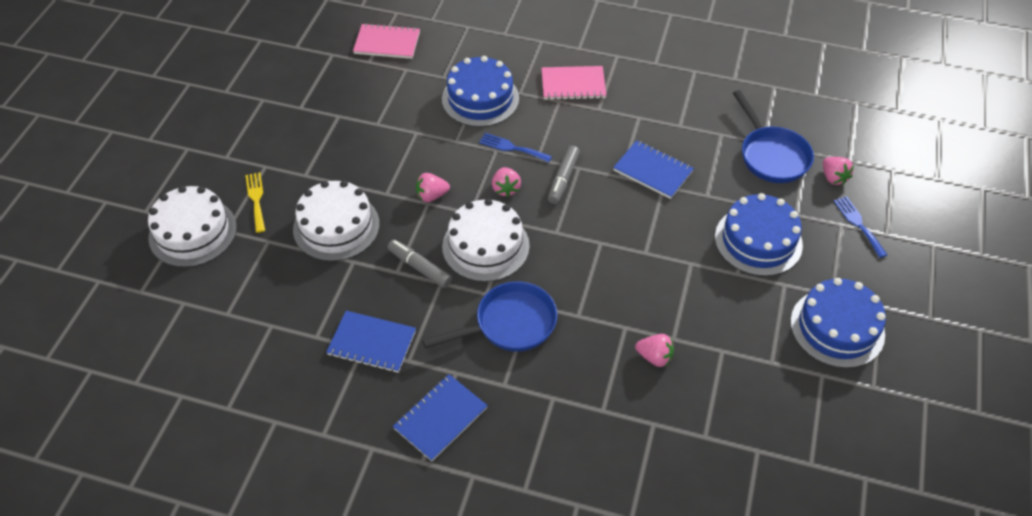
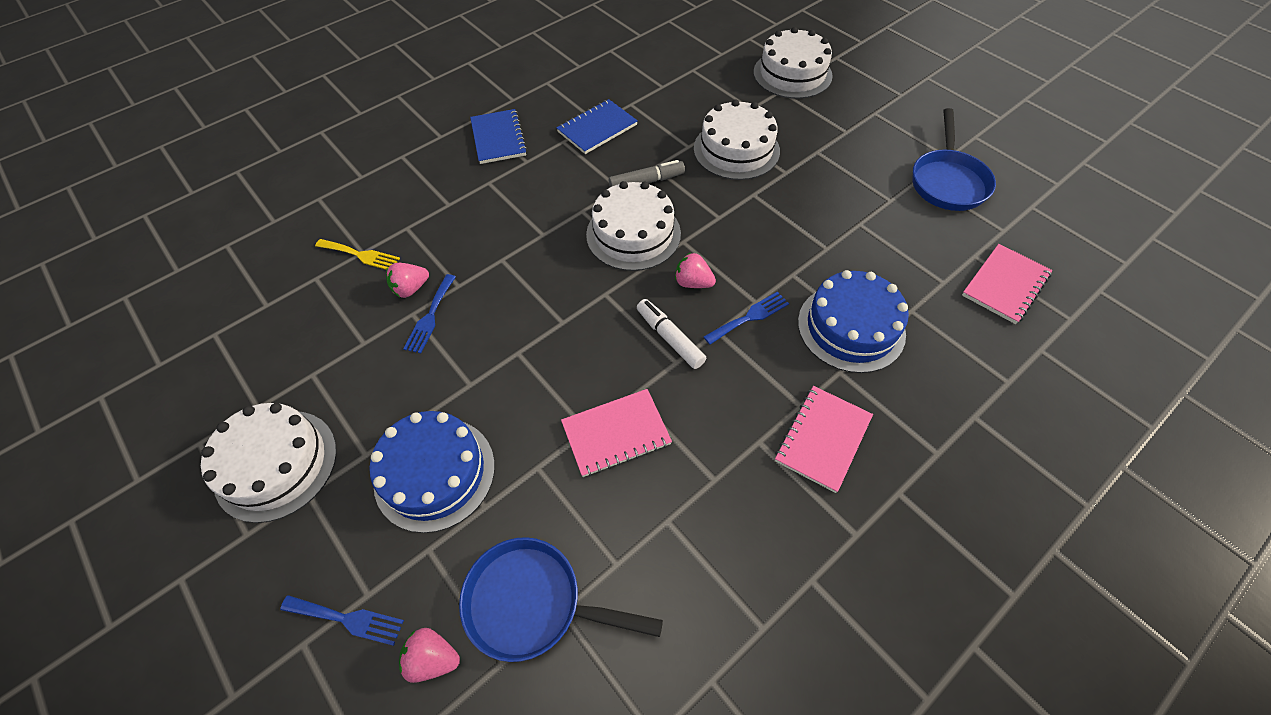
camera: 125 degrees right, 5 degrees up
yellow fork [246,172,265,233] -> yellow fork moved to [315,239,400,270]
pink strawberry [416,173,450,202] -> none
blue pan [422,281,557,352] -> blue pan moved to [912,108,996,211]
grey marker [548,146,580,204] -> white marker [637,299,706,369]
blue notebook [613,140,694,199] -> pink notebook [561,389,672,477]
blue cake [791,278,886,368] -> white cake [201,403,337,523]
none -> blue fork [403,274,456,353]

